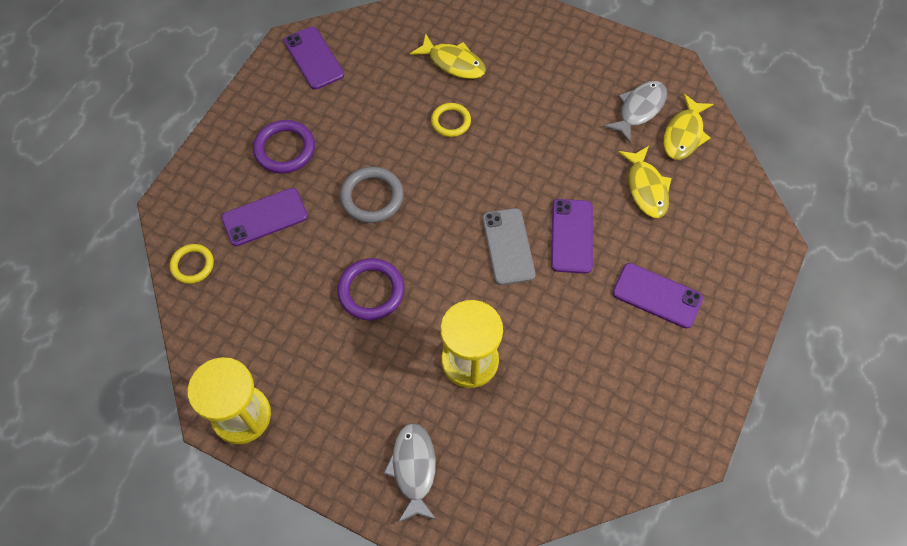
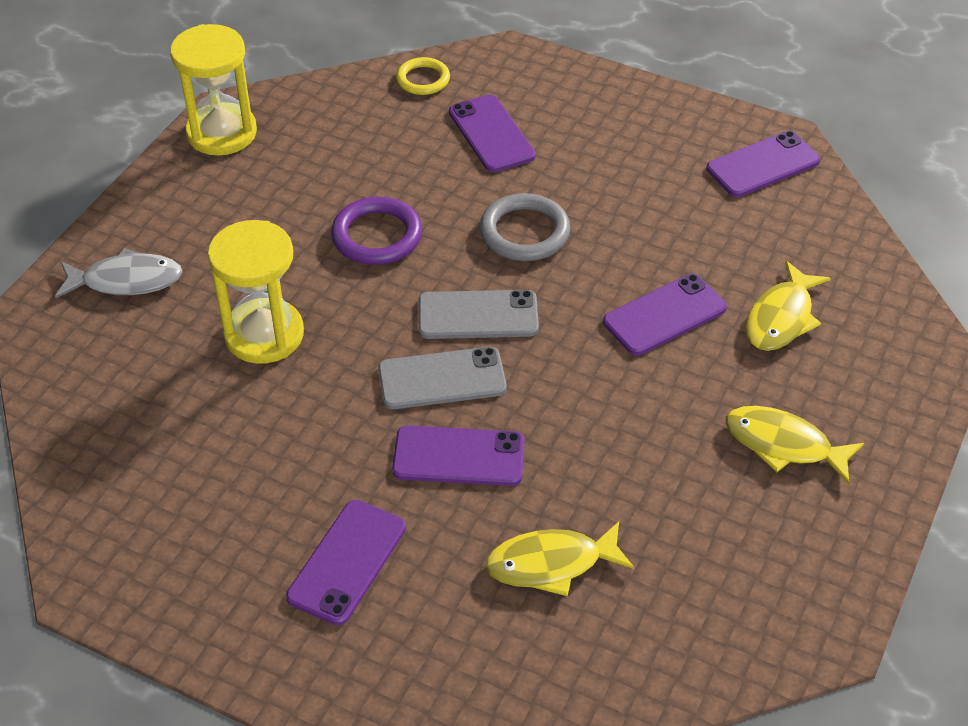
camera: 90 degrees right, 15 degrees down
purple ring [253,120,315,174] -> none
yellow ring [431,103,471,137] -> purple phone [603,274,727,355]
grey fish [604,81,667,143] -> none
yellow fish [663,94,713,160] -> yellow fish moved to [725,406,864,484]
none -> grey phone [419,290,539,339]

